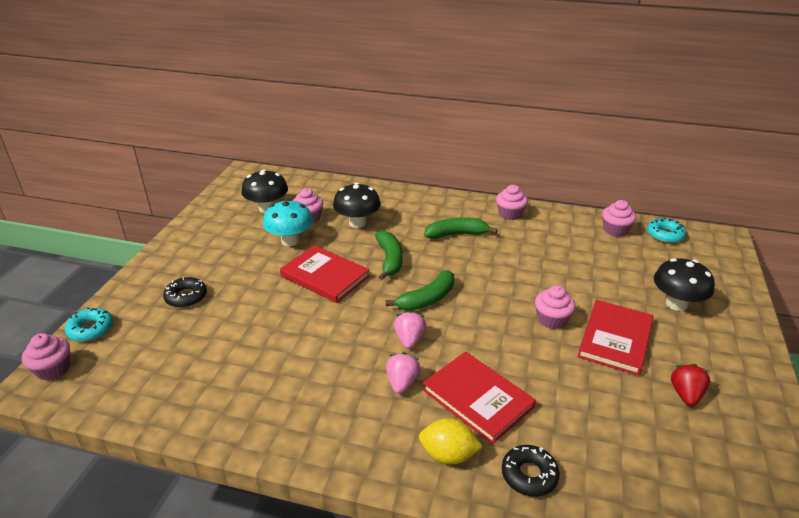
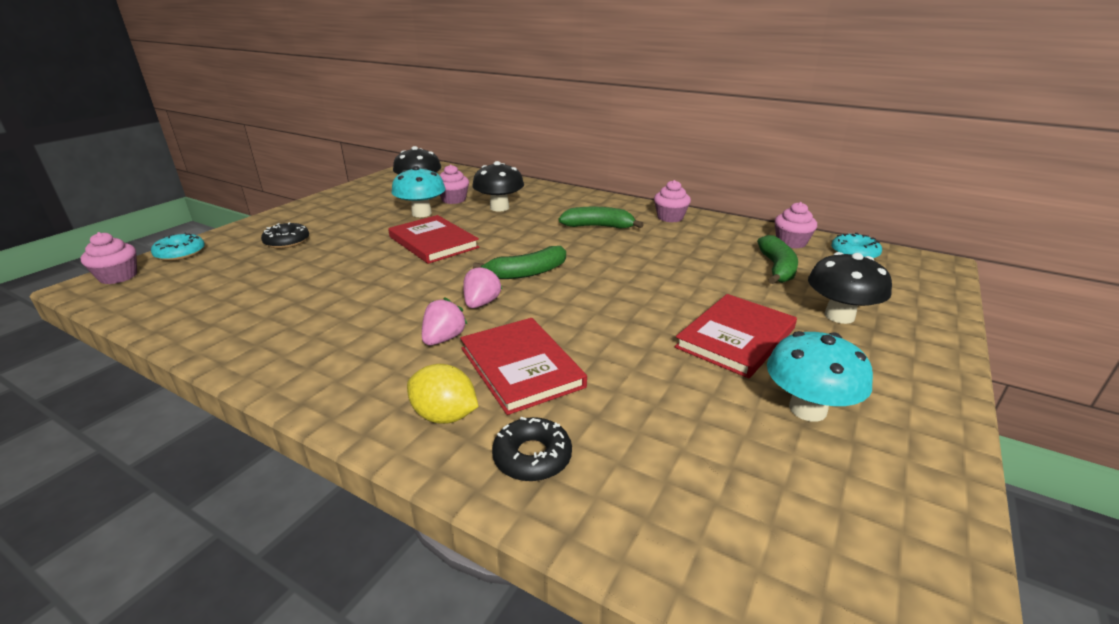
camera: 15 degrees right, 5 degrees down
green banana [375,230,403,280] -> green banana moved to [757,235,798,284]
pink cupcake [535,285,576,329] -> none
red strawberry [671,364,710,406] -> turquoise mushroom [767,331,873,422]

